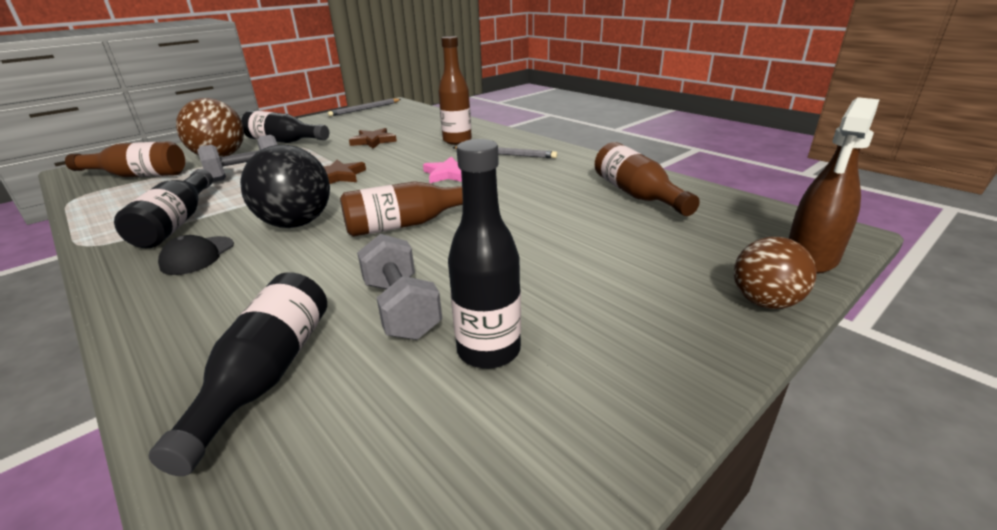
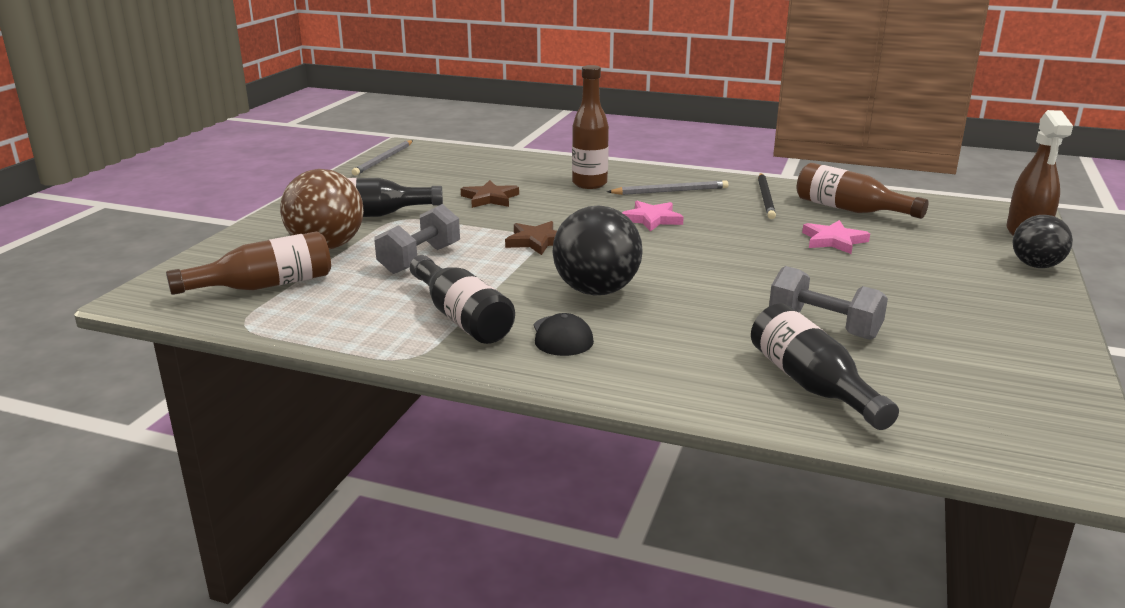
camera: 30 degrees left, 5 degrees down
brown bottle [340,181,463,237] -> none
black bottle [448,139,521,369] -> none
brown ball [734,237,816,309] -> black ball [1012,215,1073,268]
none -> black pencil [758,173,776,219]
none -> pink star [802,220,870,254]

